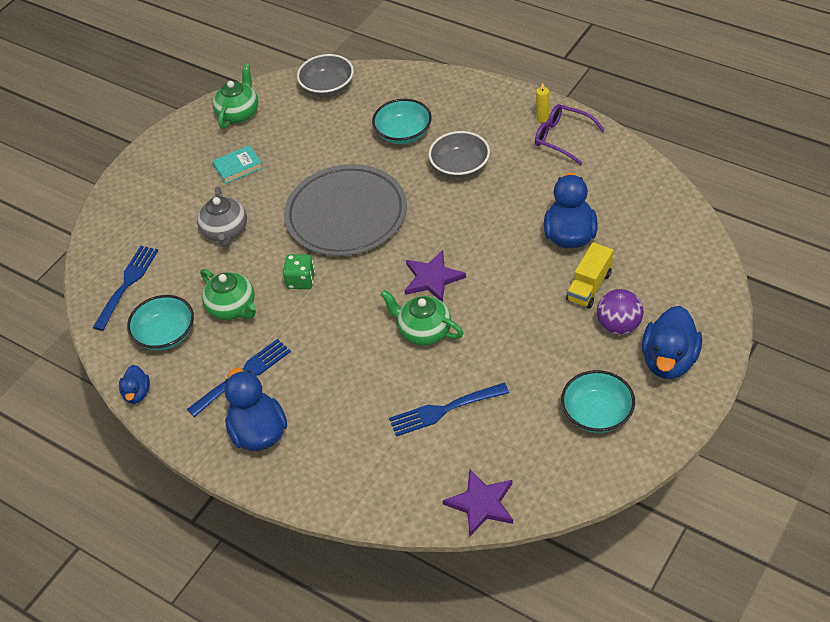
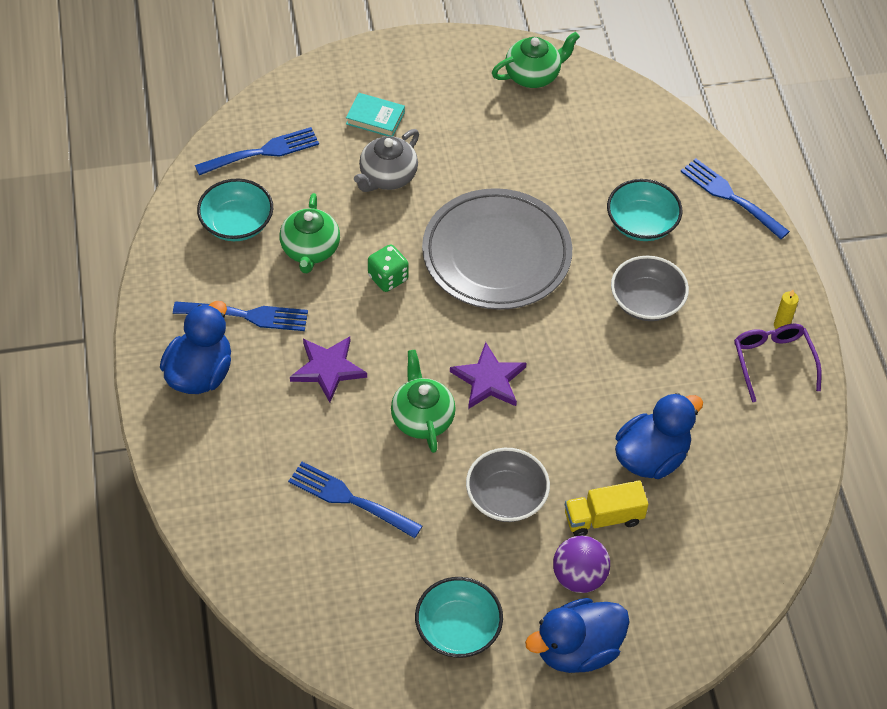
camera: 40 degrees right, 5 degrees up
blue duck [119,365,150,404] -> none
turquoise book [213,145,263,184] -> turquoise book moved to [346,93,405,137]
grey bowl [297,54,354,97] -> grey bowl moved to [466,448,550,522]
purple star [443,468,513,536] -> purple star moved to [290,336,367,402]
none -> blue fork [681,158,790,239]

